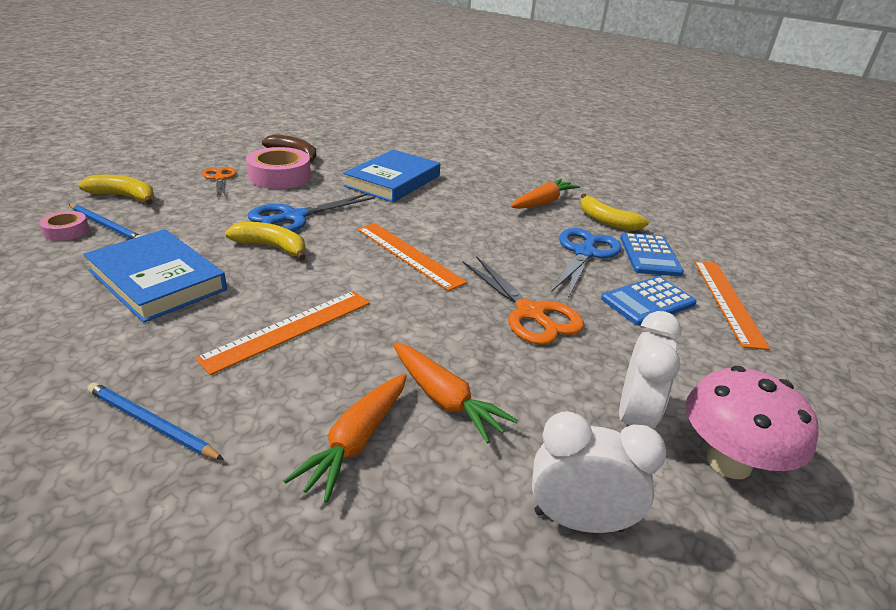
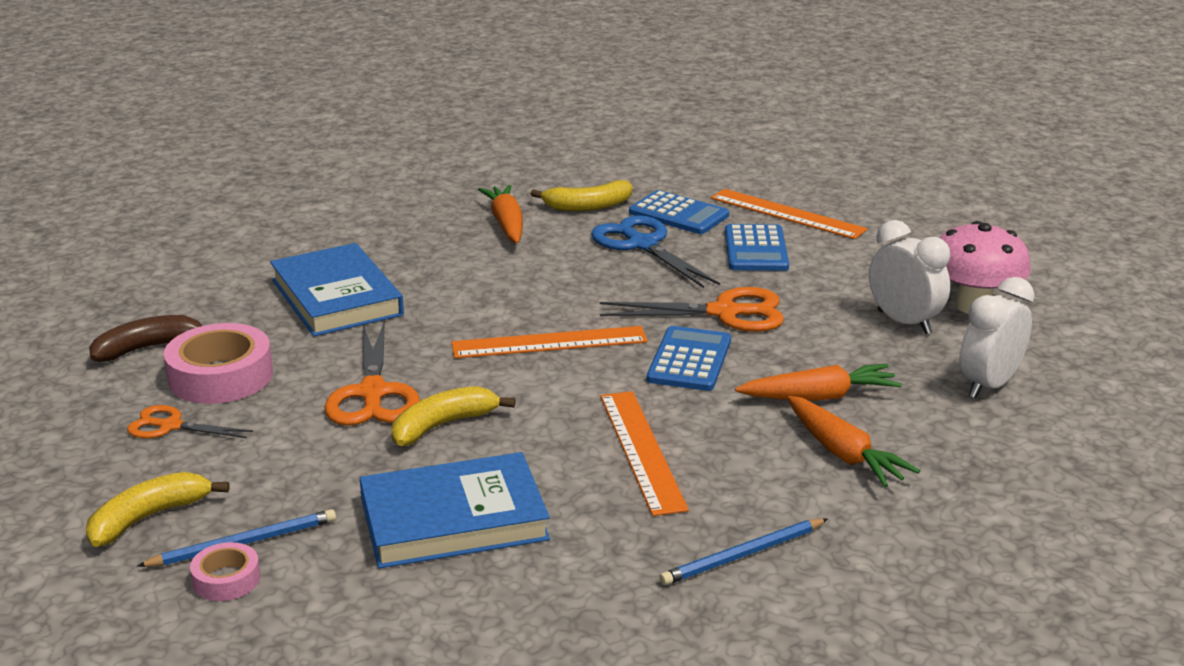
camera: 55 degrees left, 5 degrees down
blue scissors [248,194,375,232] -> orange scissors [324,321,420,426]
none -> blue calculator [647,326,731,391]

